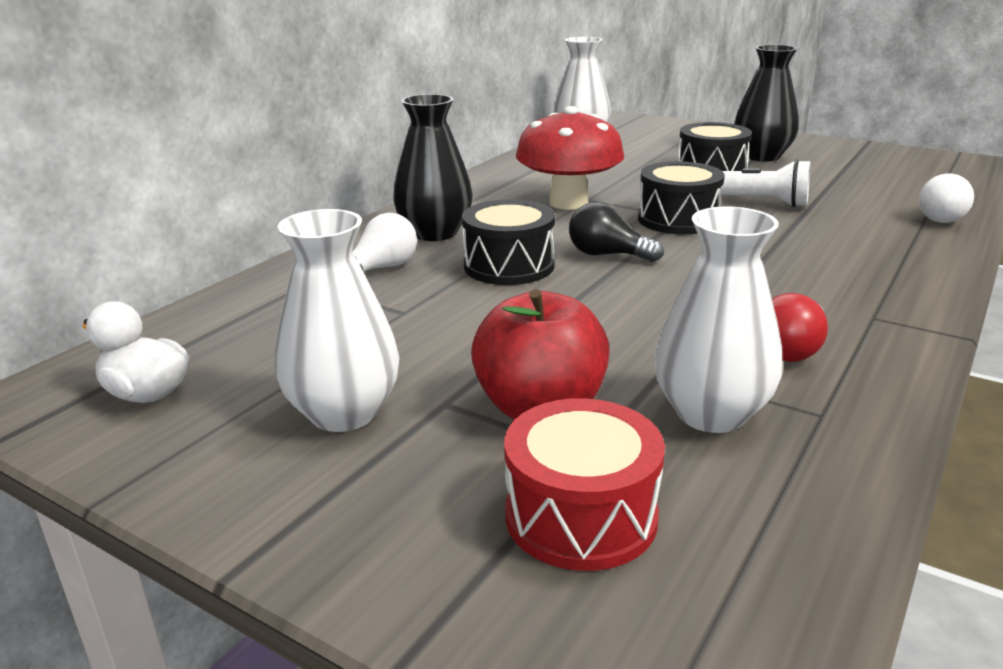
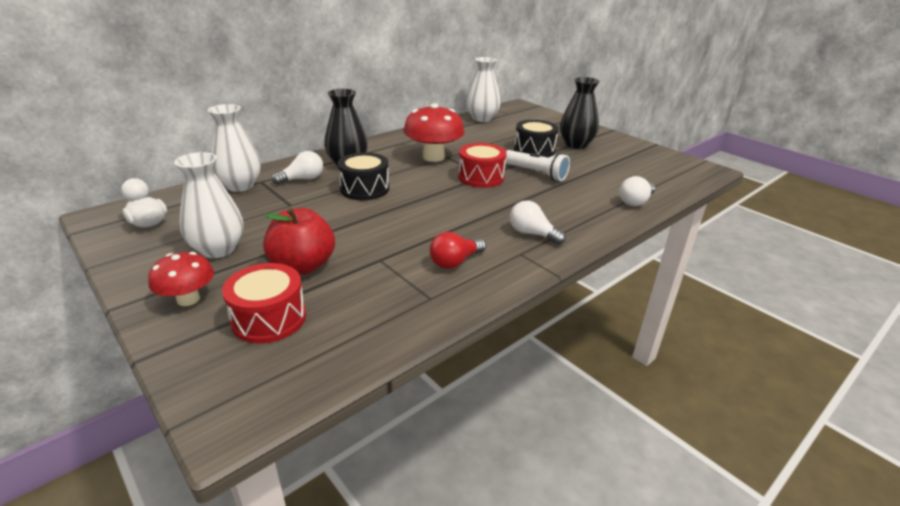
camera: 15 degrees right, 5 degrees up
black light bulb [569,202,664,262] -> none
black drum [638,161,725,234] -> red drum [458,143,507,188]
white vase [654,206,782,433] -> white vase moved to [208,104,261,192]
none -> red mushroom [148,252,214,306]
none -> white light bulb [510,200,566,245]

